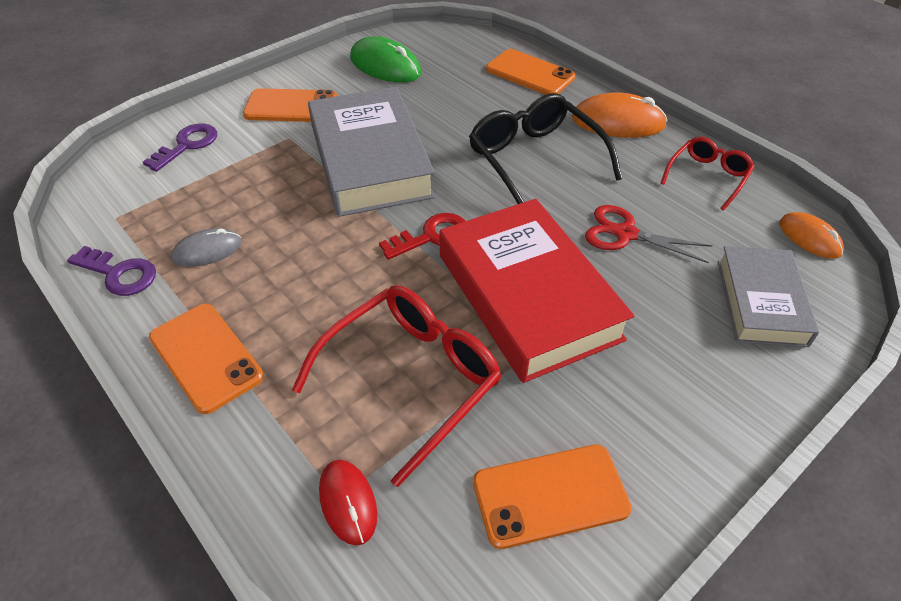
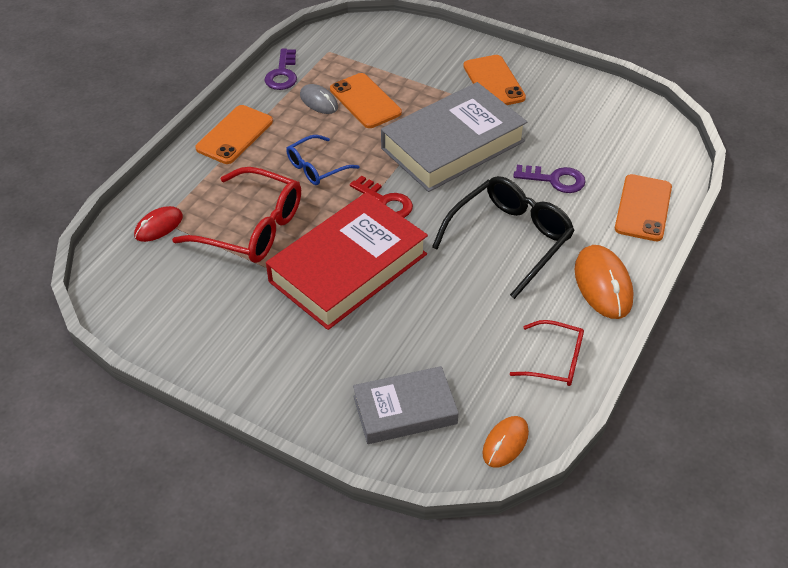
camera: 70 degrees right, 0 degrees up
purple key [143,124,217,172] -> purple key moved to [513,165,585,193]
green mouse [350,36,421,83] -> none
orange phone [473,444,632,549] -> orange phone moved to [330,73,402,128]
red scissors [585,205,713,263] -> none
none -> blue glasses [286,135,360,185]

